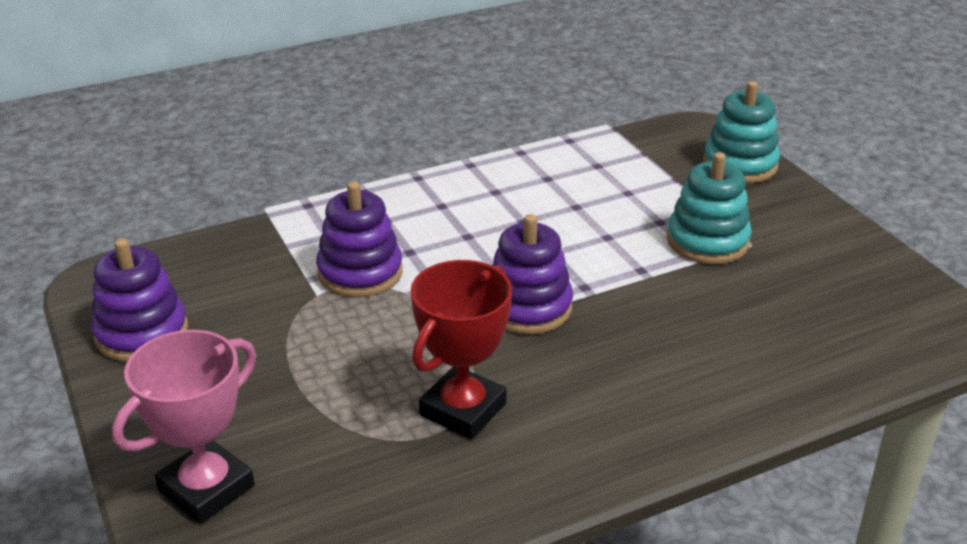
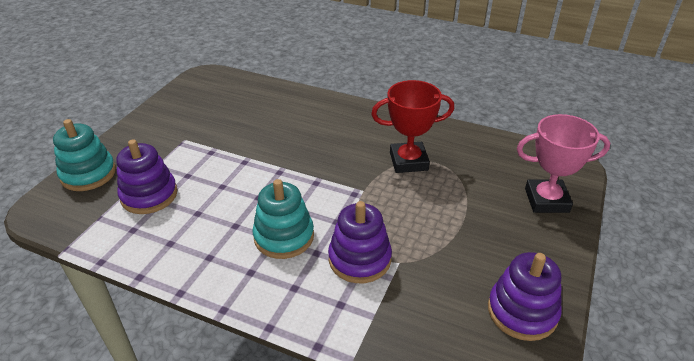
camera: 130 degrees left, 5 degrees up
purple stacking toy [492,214,573,334] -> purple stacking toy moved to [116,139,177,214]
turquoise stacking toy [667,152,752,264] -> turquoise stacking toy moved to [253,179,314,259]

